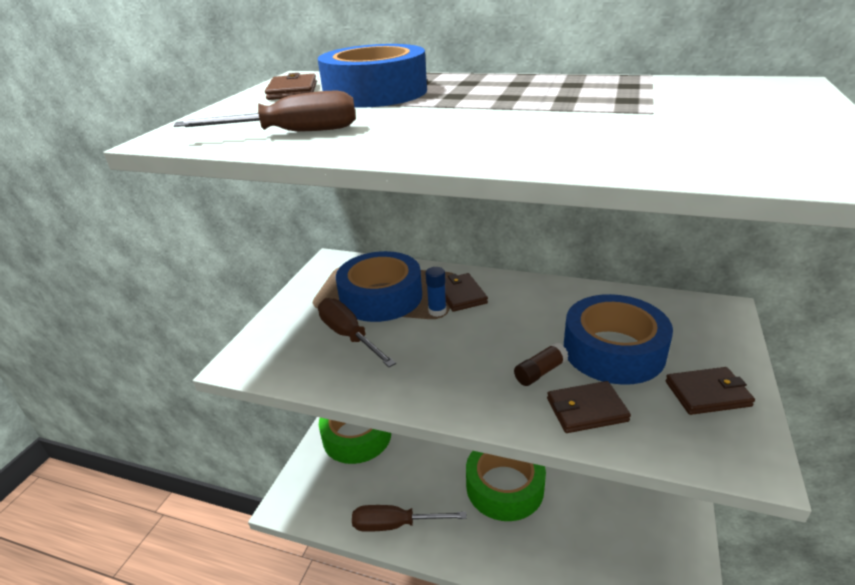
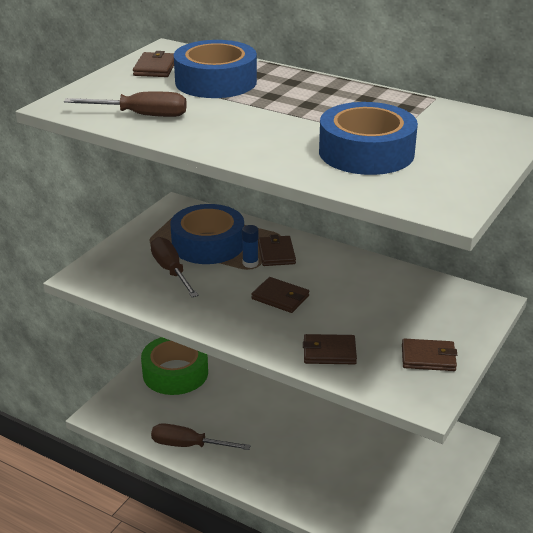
camera: 10 degrees right, 0 degrees up
green tape [466,451,546,521] -> none
brown glue stick [514,342,568,386] -> none
blue tape [564,294,673,385] -> blue tape moved to [319,102,418,175]
none -> brown wallet [251,277,309,313]

